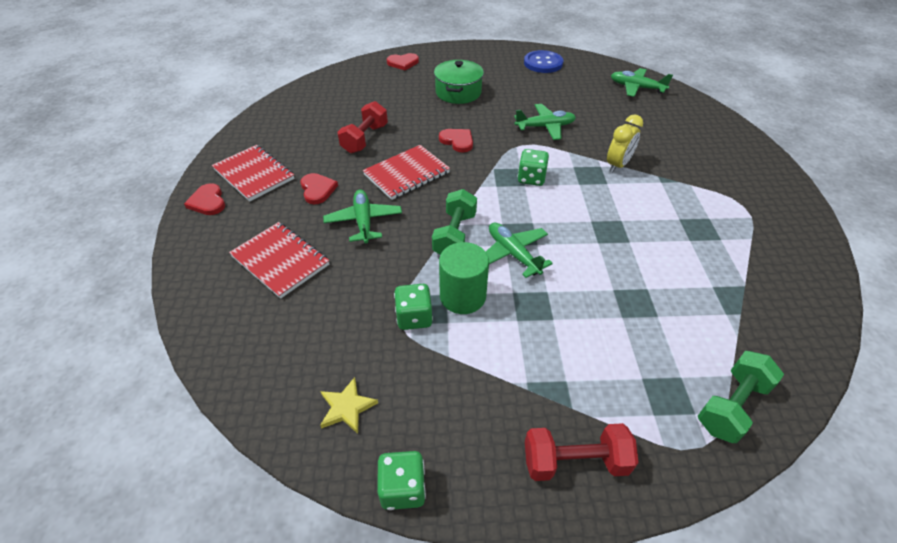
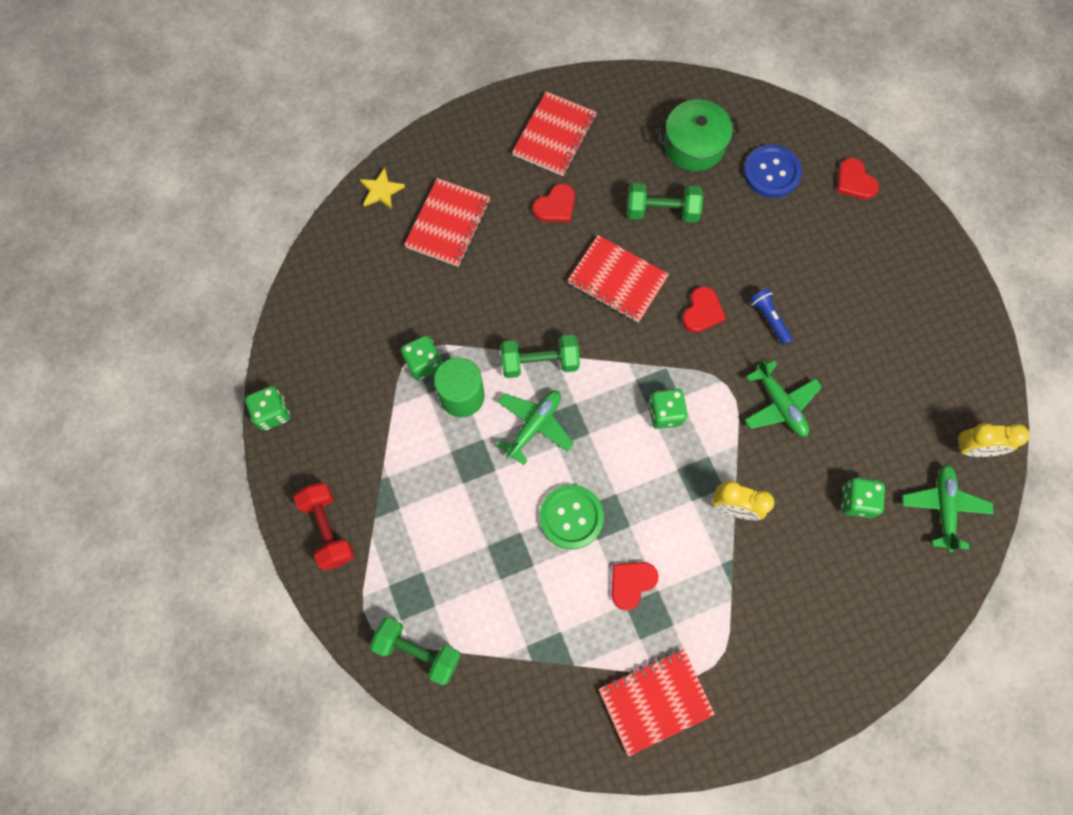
camera: 70 degrees right, 25 degrees up
red heart [184,183,225,215] -> red heart moved to [612,562,659,611]
yellow star [320,377,378,434] -> yellow star moved to [360,168,405,209]
green plane [323,189,402,244] -> none
red dumbbell [338,101,388,154] -> green dumbbell [627,183,703,223]
green pot [434,60,484,104] -> green pot moved to [657,99,740,171]
blue button [524,50,563,73] -> blue button moved to [743,145,802,198]
none -> green button [540,485,604,549]
none -> red notebook [599,649,715,757]
none -> blue flashlight [749,288,793,345]
none -> green dice [841,477,885,518]
none -> yellow clock [954,423,1029,457]

